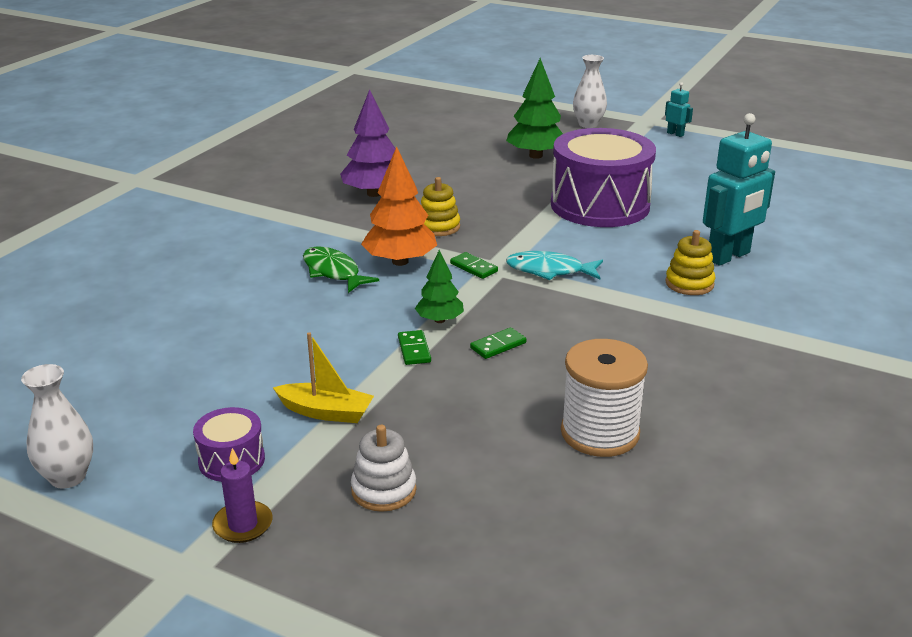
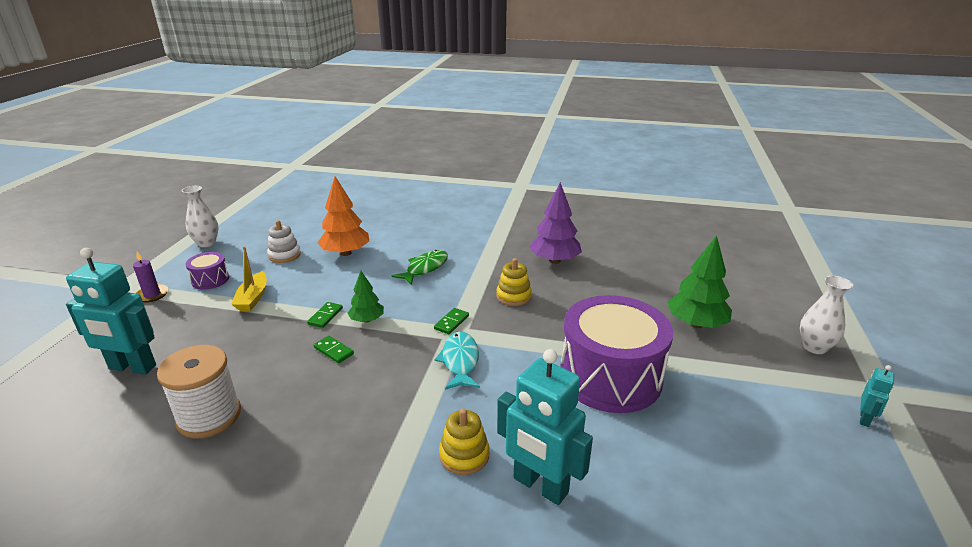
camera: 75 degrees right, 0 degrees up
white stacking toy [351,425,416,512] -> white stacking toy moved to [267,220,301,263]
orange tree [361,146,437,266] -> orange tree moved to [317,176,369,256]
green domino [398,330,431,365] -> green domino turned 45 degrees counterclockwise [307,302,343,328]
none -> turquoise robot [66,248,156,375]

